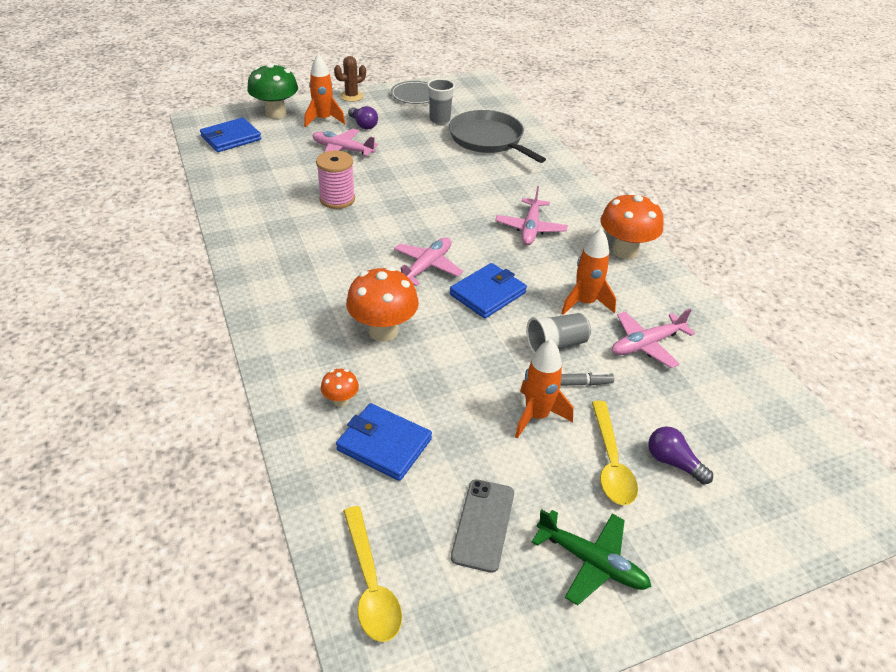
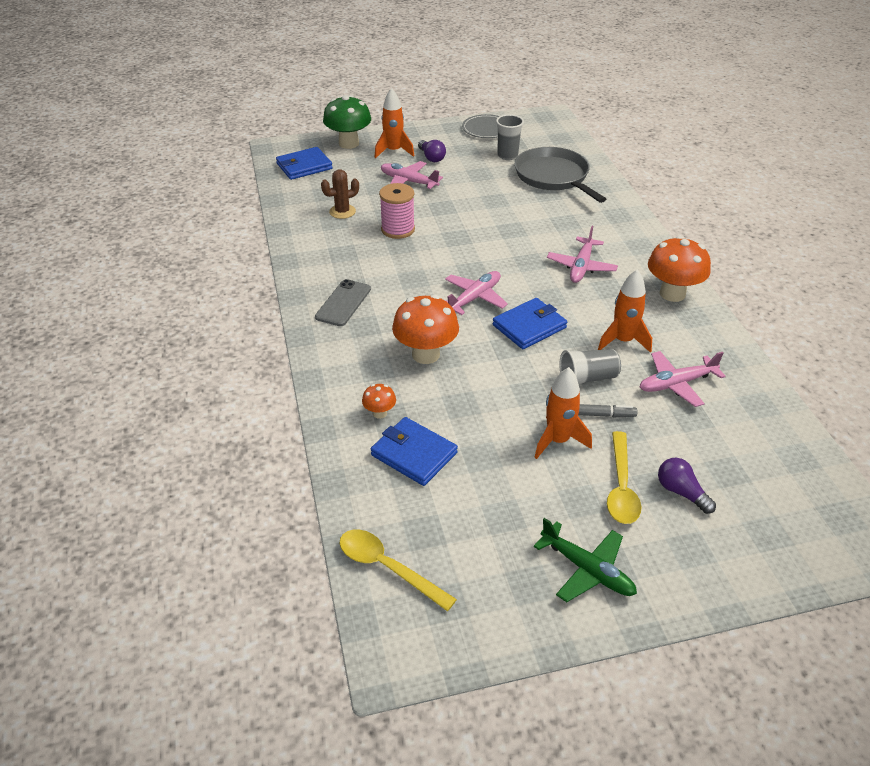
camera: 10 degrees right, 0 degrees up
brown cactus [334,56,366,102] -> brown cactus moved to [321,169,359,219]
yellow spoon [343,506,402,642] -> yellow spoon turned 135 degrees clockwise [339,530,457,611]
grey phone [451,479,514,573] -> grey phone moved to [315,279,371,326]

